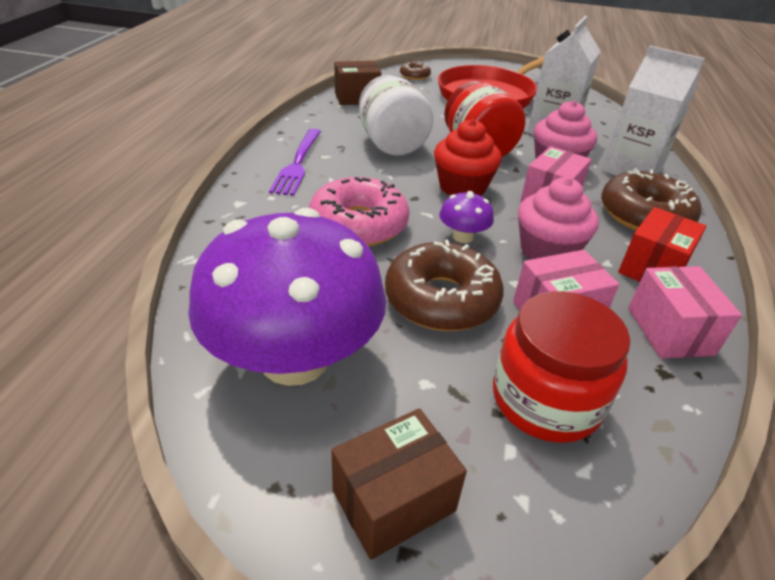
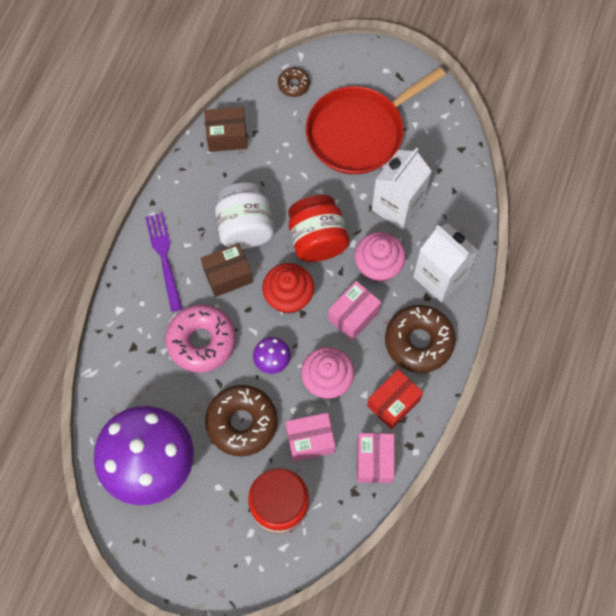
camera: 10 degrees right, 30 degrees up
purple fork [269,129,321,196] -> purple fork turned 150 degrees clockwise [145,213,182,312]
brown box [331,408,467,560] -> brown box moved to [201,243,253,297]

